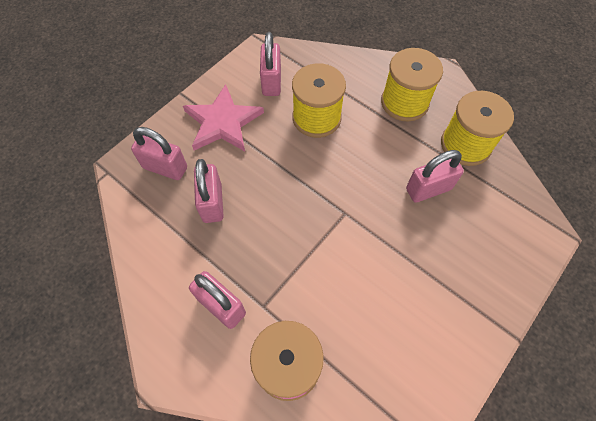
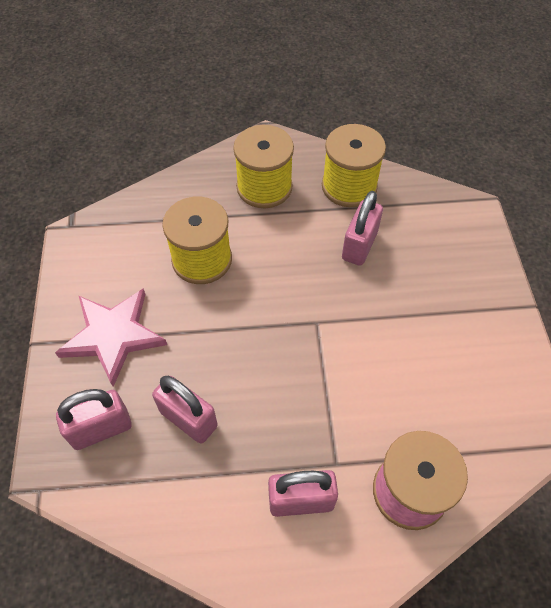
camera: 45 degrees left, 5 degrees down
pink padlock [260,32,281,96] -> none

